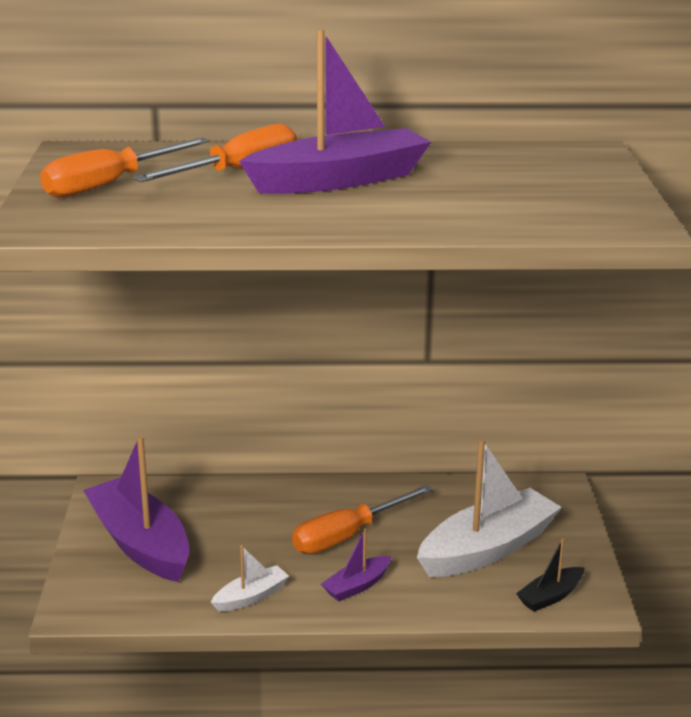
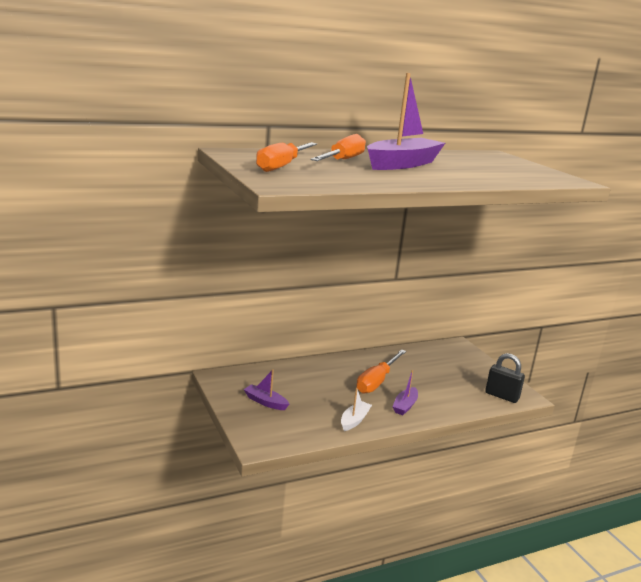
camera: 25 degrees left, 5 degrees down
purple boat [83,436,190,582] -> purple boat [244,369,289,410], size x0.47
white boat [417,439,562,577] -> none
black boat [516,538,584,612] -> black padlock [485,353,525,403]

